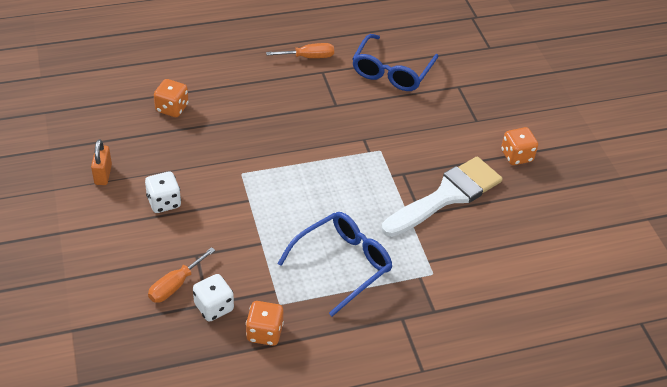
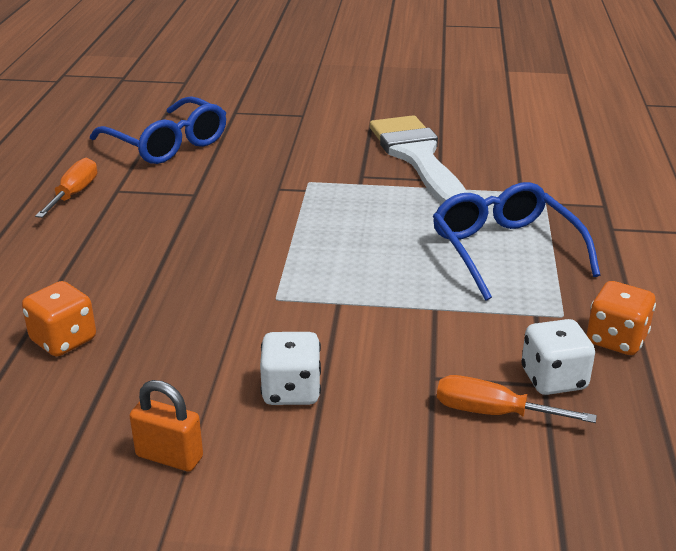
camera: 65 degrees left, 15 degrees down
orange screwdriver [148,247,215,303] -> orange screwdriver turned 135 degrees clockwise [437,375,597,423]
orange dice [501,127,538,165] -> none

